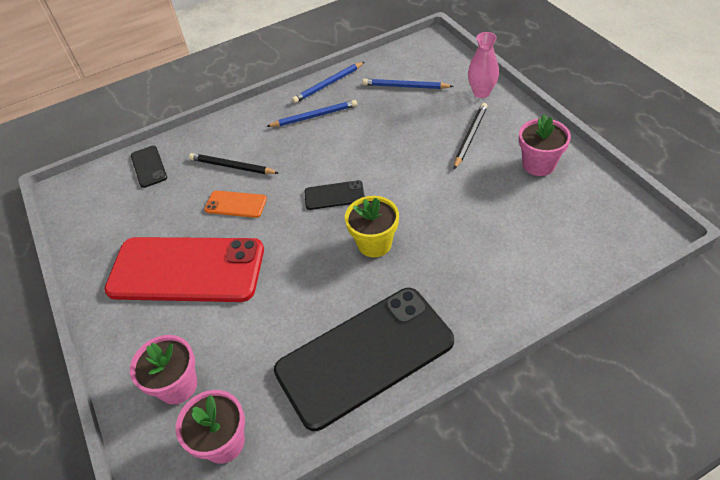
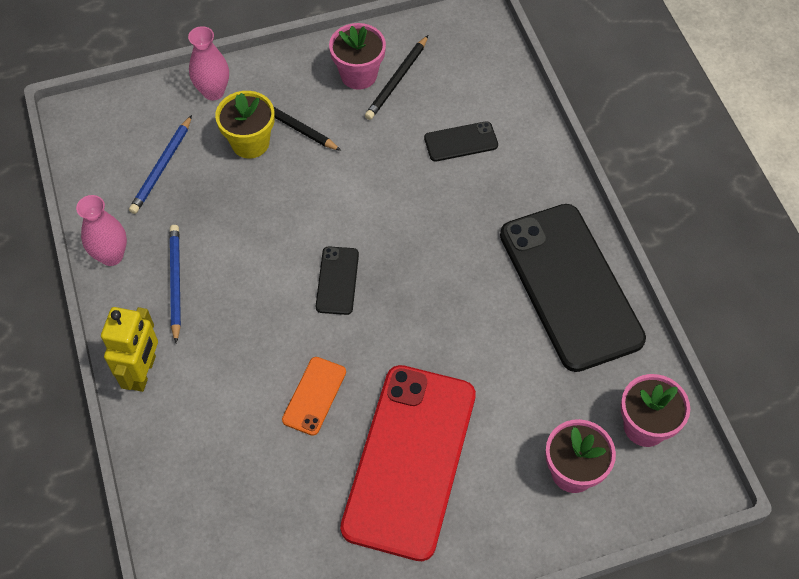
camera: 85 degrees left, 10 degrees up
black phone [131,146,167,188] -> black phone moved to [424,121,498,162]
black pencil [189,153,278,174] -> black pencil moved to [365,35,428,120]
blue pencil [292,62,364,103] -> pink vase [76,195,127,266]
yellow flower pot [345,196,399,257] -> yellow flower pot moved to [215,91,275,159]
none -> yellow robot [101,307,158,392]

